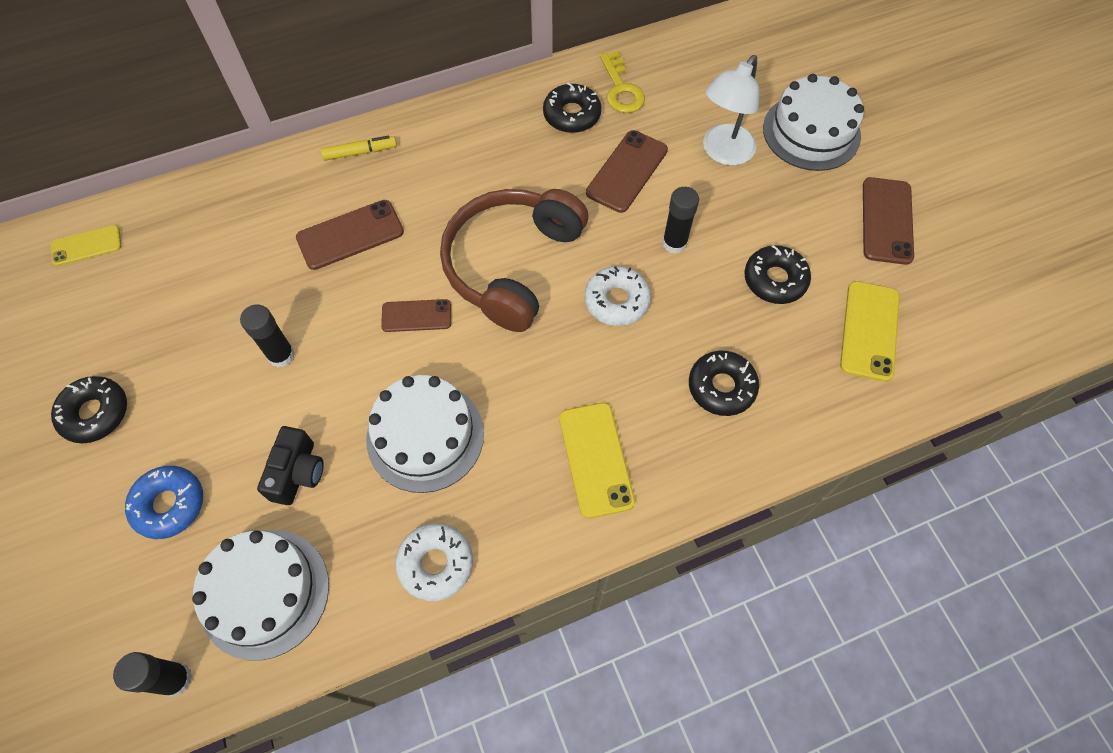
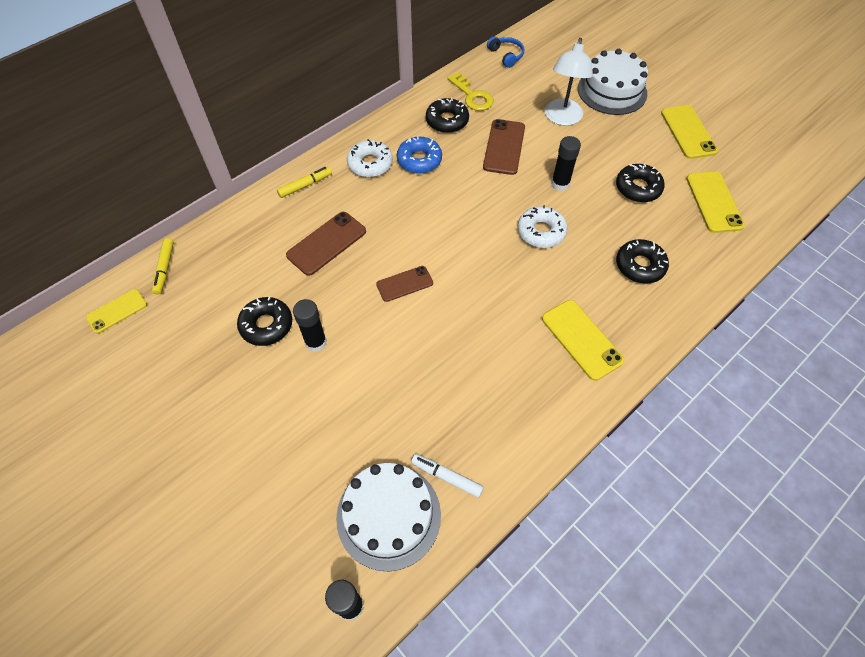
camera: 20 degrees left, 5 degrees down
black donut [51,376,127,443] -> black donut moved to [237,296,292,346]
blue donut [125,466,203,539] -> blue donut moved to [397,136,442,174]
black camera [257,426,324,505] -> none
white cake [366,375,484,493] -> none
white donut [395,523,473,601] -> white donut moved to [347,139,393,177]
brown headphones [440,189,588,332] -> none
brown phone [863,177,914,265] -> yellow phone [661,105,718,159]
none -> yellow marker [152,238,174,295]
none -> white marker [411,454,484,498]
none -> blue headphones [487,36,524,68]

